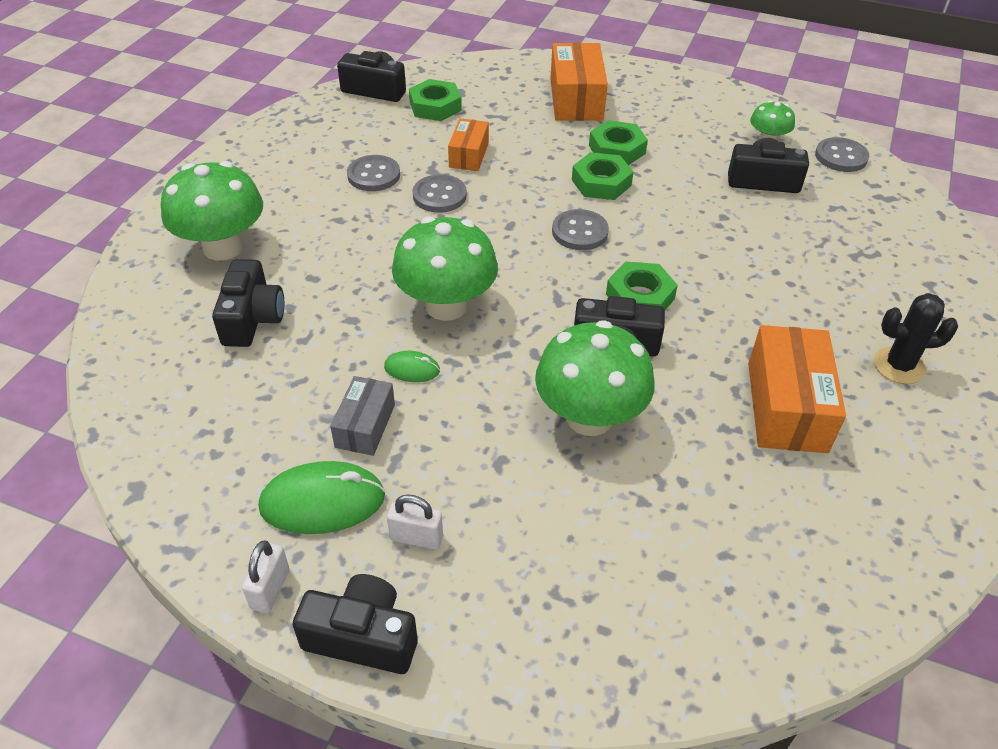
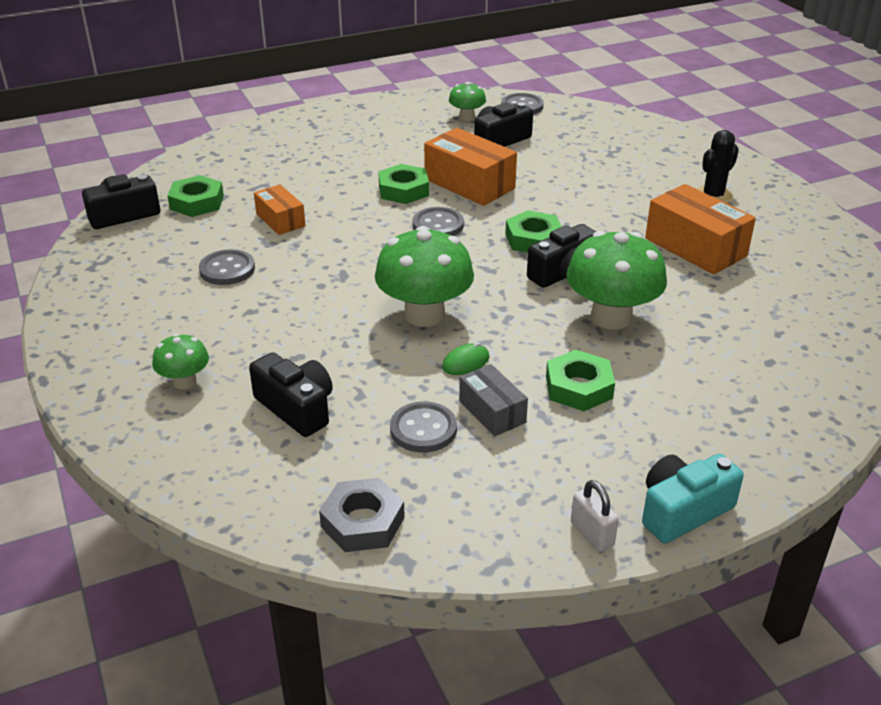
camera: 45 degrees left, 10 degrees down
green mushroom [161,161,263,261] -> green mushroom [152,333,209,389], size x0.52
green mouse [259,461,385,534] -> none
black camera [293,574,418,674] -> turquoise camera [642,454,744,544]
white padlock [387,495,443,550] -> none
grey button [413,174,467,213] -> grey button moved to [390,402,457,453]
orange box [550,42,608,121] -> orange box moved to [424,128,517,206]
green nut [589,120,648,165] -> green nut moved to [546,350,615,411]
none -> grey nut [319,478,405,552]

